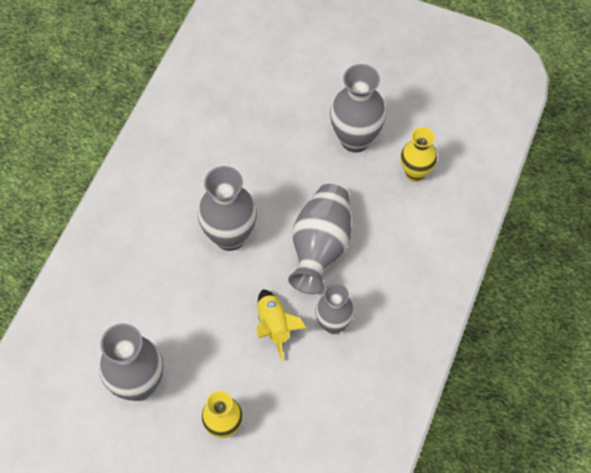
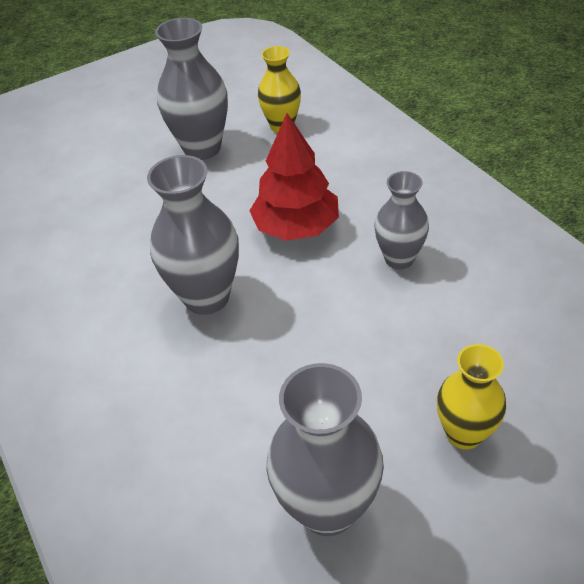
camera: 50 degrees left, 15 degrees down
yellow rocket [256,290,307,361] -> none
grey vase [288,184,351,294] -> red tree [250,113,339,241]

